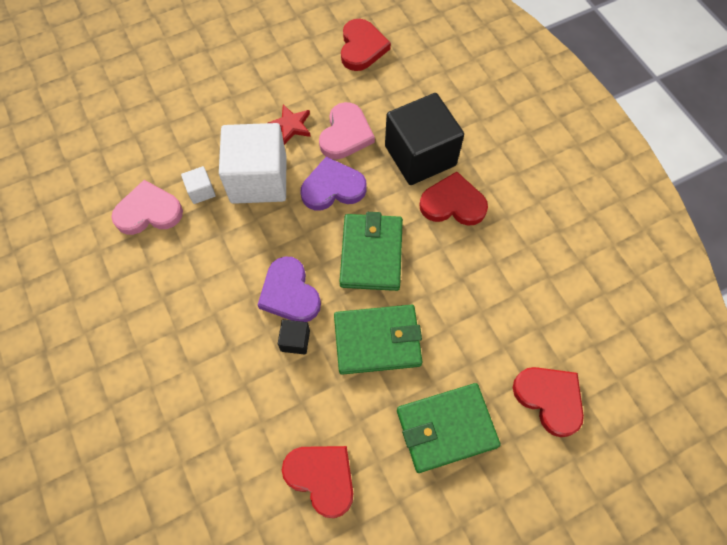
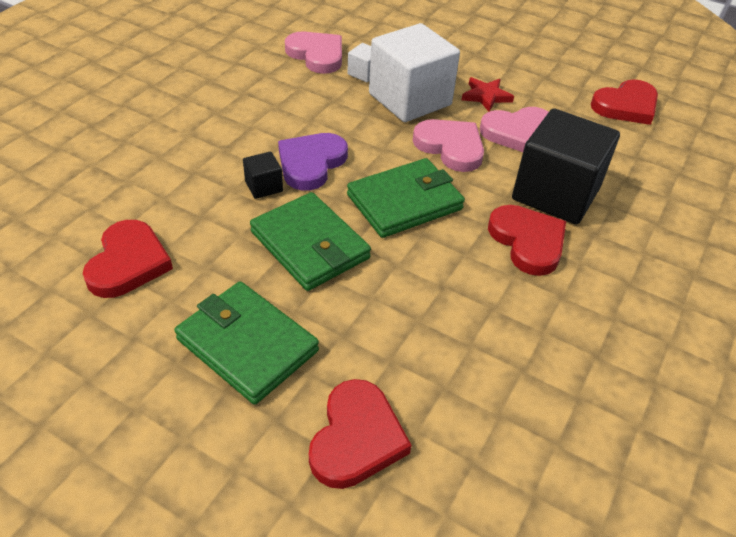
camera: 55 degrees right, 20 degrees down
purple heart [301,157,367,210] -> pink heart [413,119,484,172]

